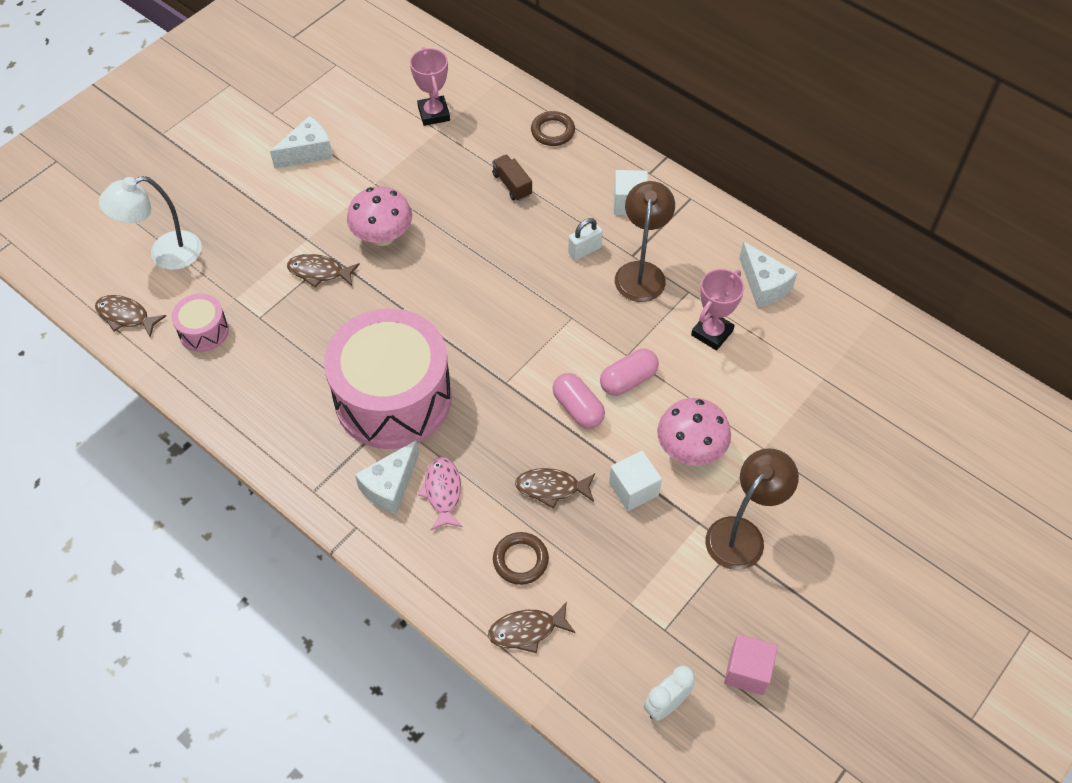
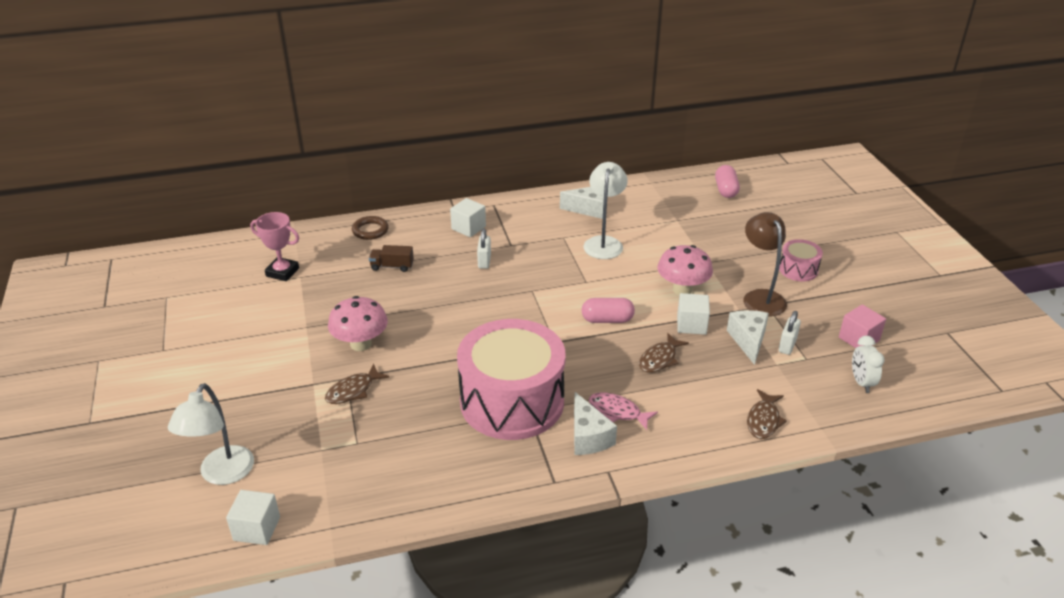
camera: 55 degrees left, 20 degrees down
brown fish [95,295,166,337] -> white cube [226,490,280,545]
pink drum [171,294,229,352] -> pink drum moved to [779,239,823,281]
white cheese [270,116,333,169] -> white cheese moved to [727,310,769,365]
brown ring [493,532,549,585] -> none
pink capsule [600,349,659,396] -> pink capsule moved to [715,165,740,198]
brown lamp [615,181,675,302] -> none
pink trophy [691,269,744,351] -> white lamp [583,162,628,259]
none -> white padlock [779,311,801,355]

